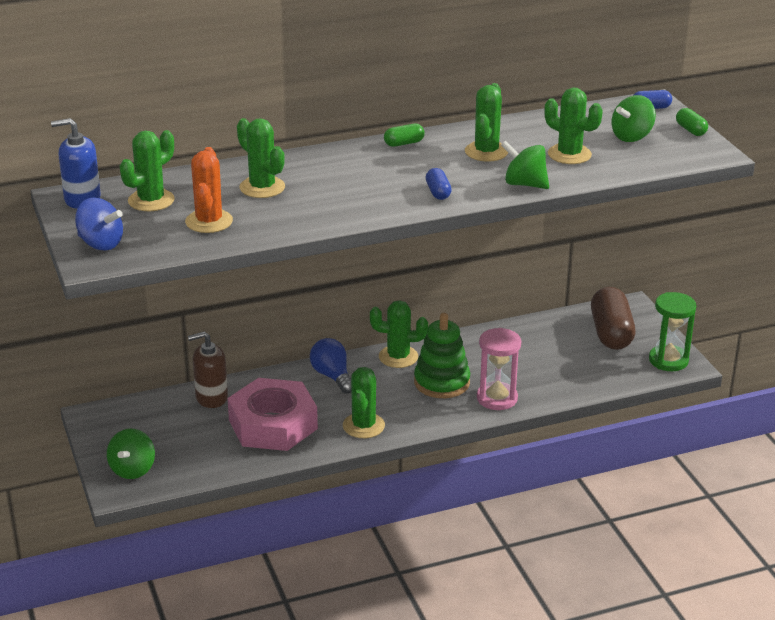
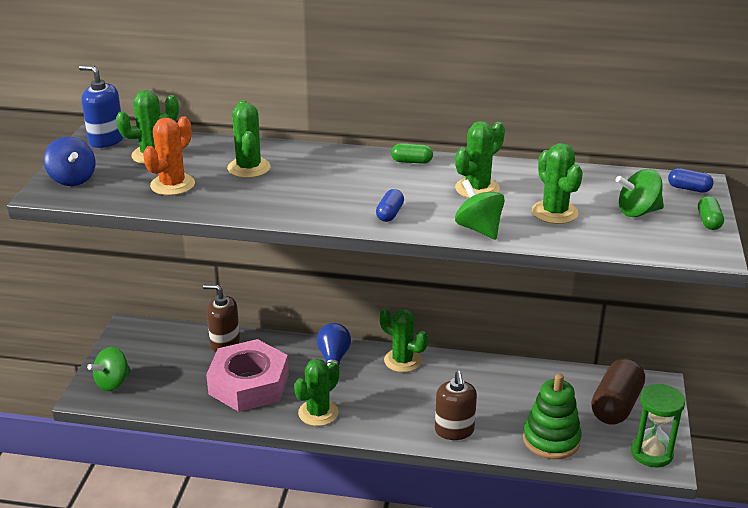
camera: 30 degrees right, 0 degrees up
green stacking toy [414,313,470,398] -> green stacking toy moved to [523,374,582,459]
pink hourglass [477,328,521,410] -> brown soap dispenser [435,371,477,440]

